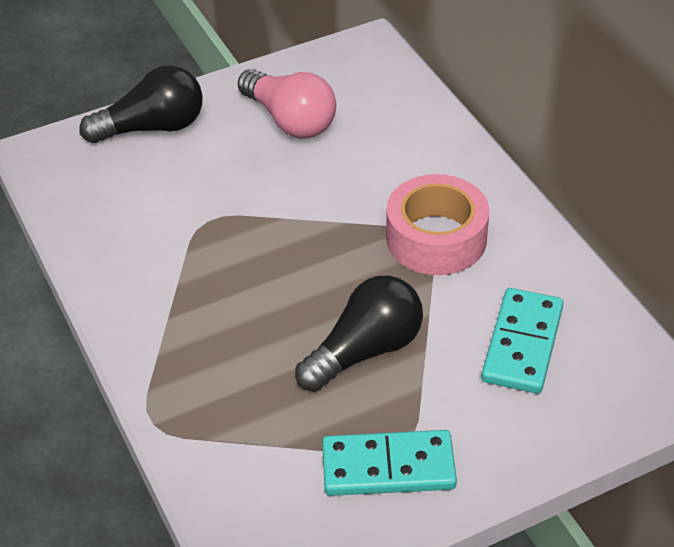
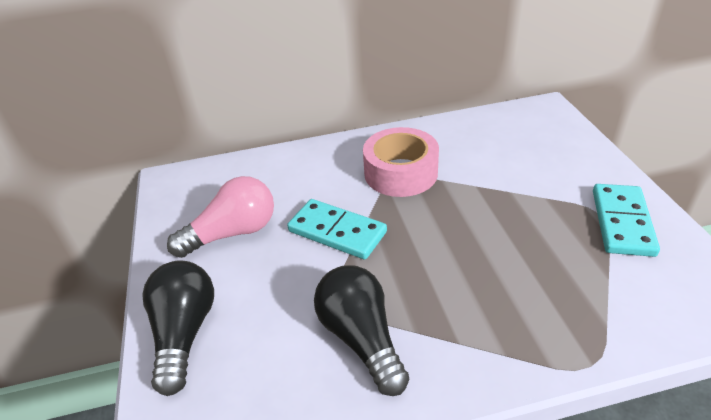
camera: 75 degrees left, 5 degrees down
black light bulb [295,275,423,392] -> black light bulb moved to [314,265,409,396]
turquoise domino [481,288,563,394] -> turquoise domino moved to [287,199,387,260]

